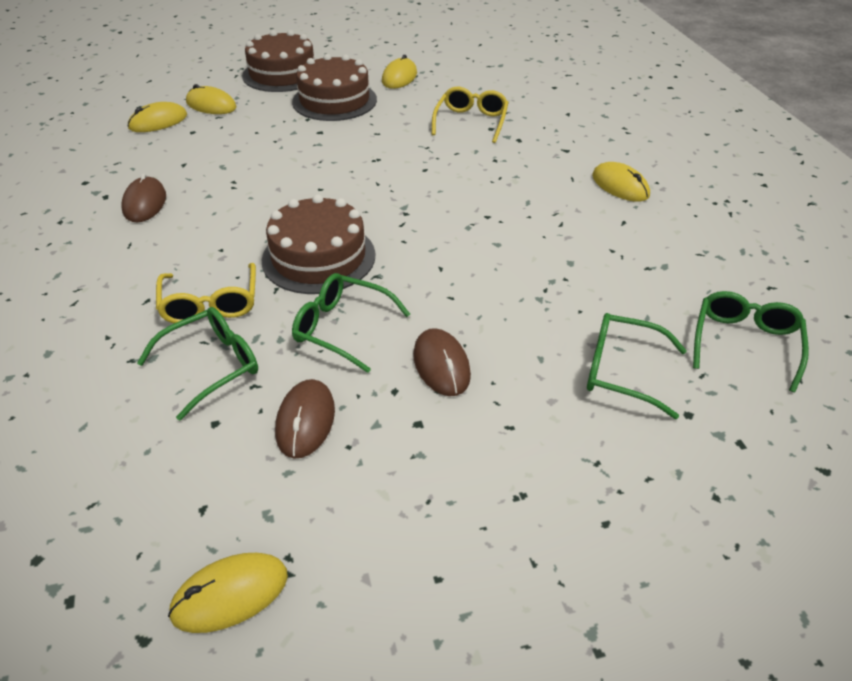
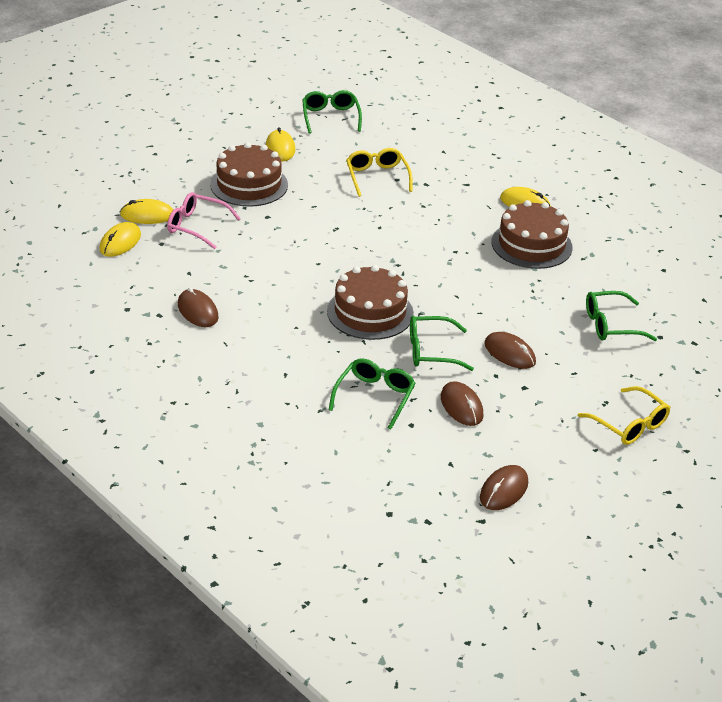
camera: 30 degrees left, 5 degrees down
yellow glasses [156,263,256,323] -> yellow glasses moved to [578,386,670,445]
yellow mouse [168,553,288,633] -> brown mouse [480,465,528,510]
brown cake [242,30,315,92] -> brown cake moved to [492,200,573,269]
green glasses [693,291,809,392] -> green glasses moved to [302,90,362,134]
none -> pink glasses [167,192,241,249]

